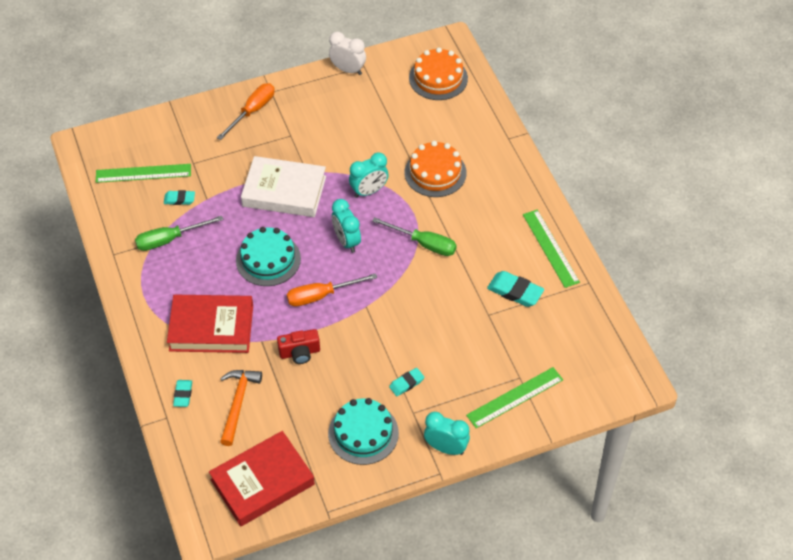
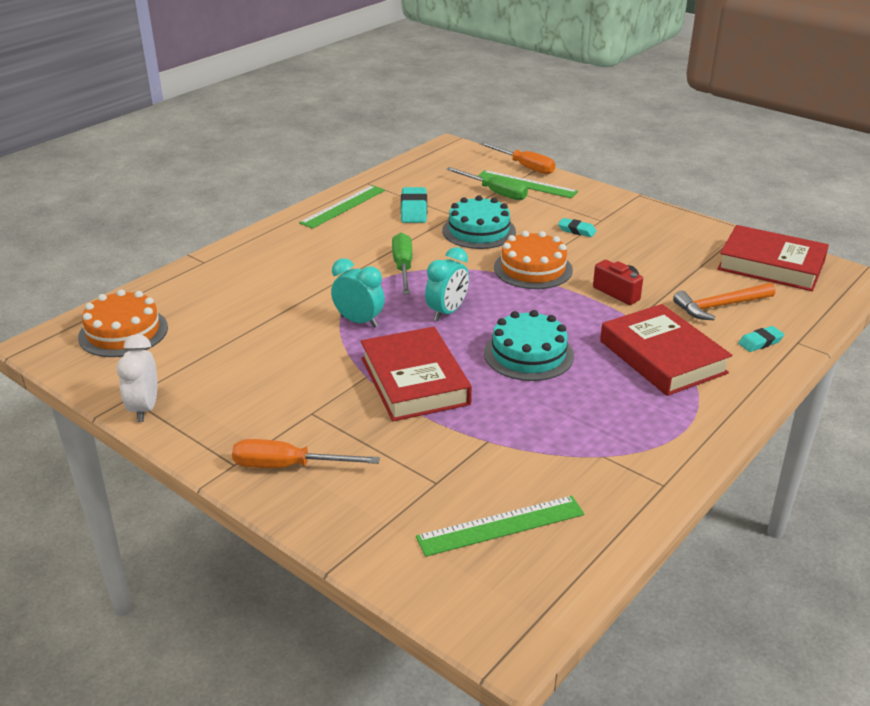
camera: 120 degrees left, 20 degrees down
green ruler [96,164,191,183] -> green ruler turned 75 degrees counterclockwise [416,496,585,557]
green screwdriver [135,216,224,251] -> green screwdriver moved to [446,167,528,200]
turquoise eraser [164,190,195,205] -> none
white book [241,156,326,217] -> red book [361,327,472,421]
orange screwdriver [287,273,377,306] -> orange screwdriver moved to [480,142,556,174]
turquoise cake [328,398,399,465] -> turquoise cake moved to [442,195,516,249]
orange cake [405,141,467,197] -> orange cake moved to [494,231,573,289]
turquoise clock [424,412,470,455] -> none

